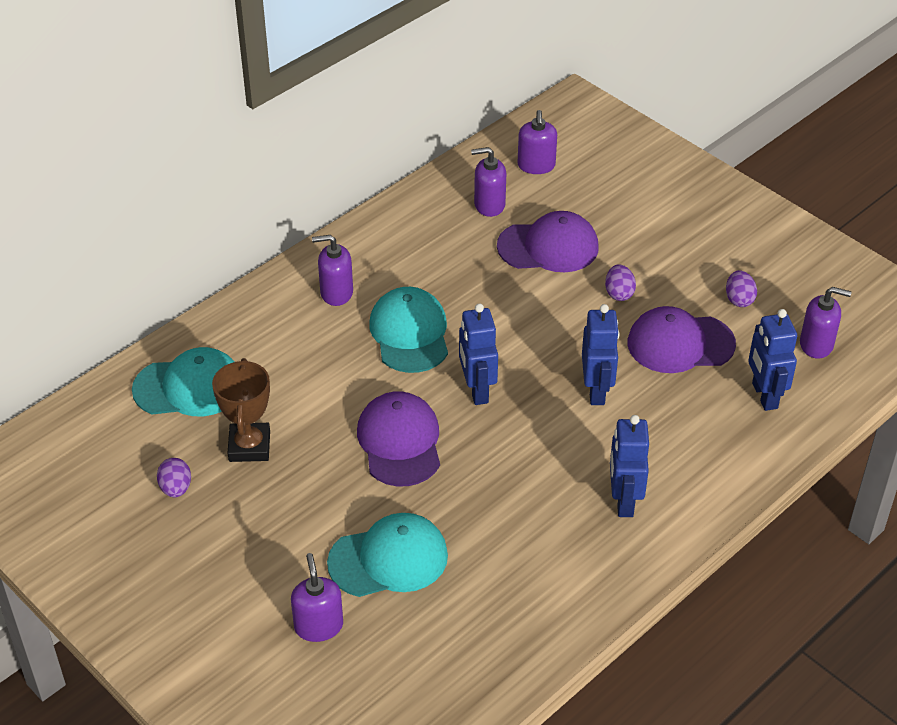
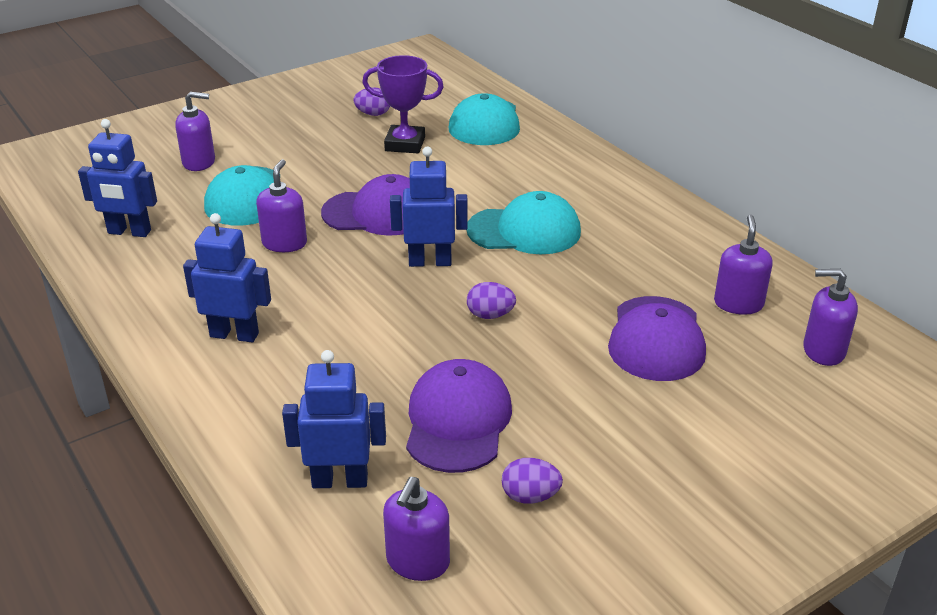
camera: 100 degrees right, 10 degrees down
brown trophy [212,358,270,462] -> purple trophy [362,55,444,153]
purple soap dispenser [312,235,353,306] -> purple soap dispenser moved to [256,159,307,252]
blue robot [582,304,620,405] -> blue robot moved to [78,119,157,237]
purple egg [605,264,636,301] -> purple egg moved to [467,282,516,319]

